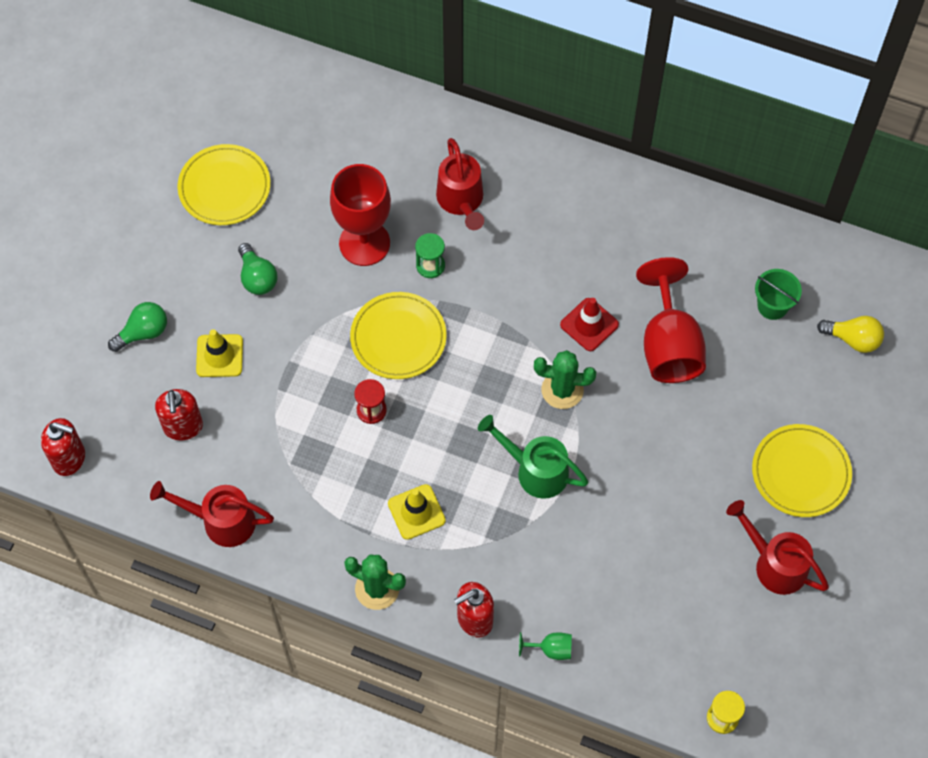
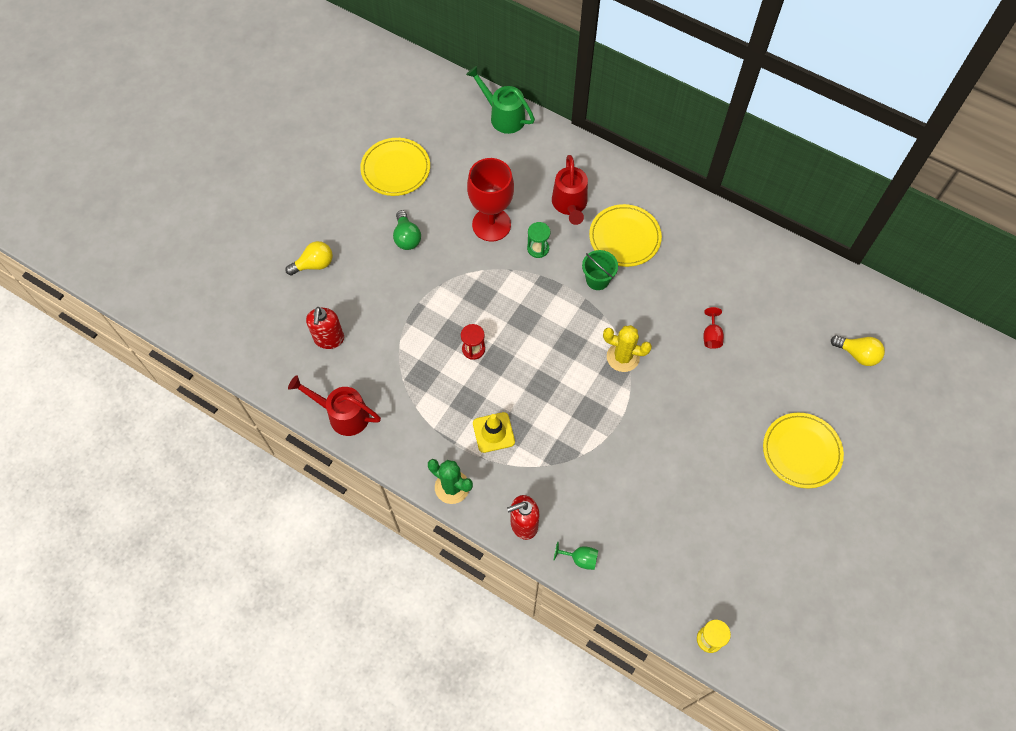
camera: 10 degrees right, 0 degrees up
red soap dispenser [41,418,85,476] -> none
green light bulb [108,302,167,352] -> yellow light bulb [285,241,333,275]
yellow traffic cone [196,329,243,377] -> none
yellow plate [350,292,447,379] -> yellow plate moved to [589,204,662,267]
green watering can [478,415,589,499] -> green watering can moved to [466,66,535,134]
green cactus [534,350,596,409] -> yellow cactus [603,325,652,372]
red traffic cone [560,298,619,351] -> none
red goblet [636,257,706,383] -> red goblet [703,307,724,349], size x0.42
red watering can [726,500,829,595] -> none
green bucket [755,269,802,320] -> green bucket moved to [582,250,618,290]

